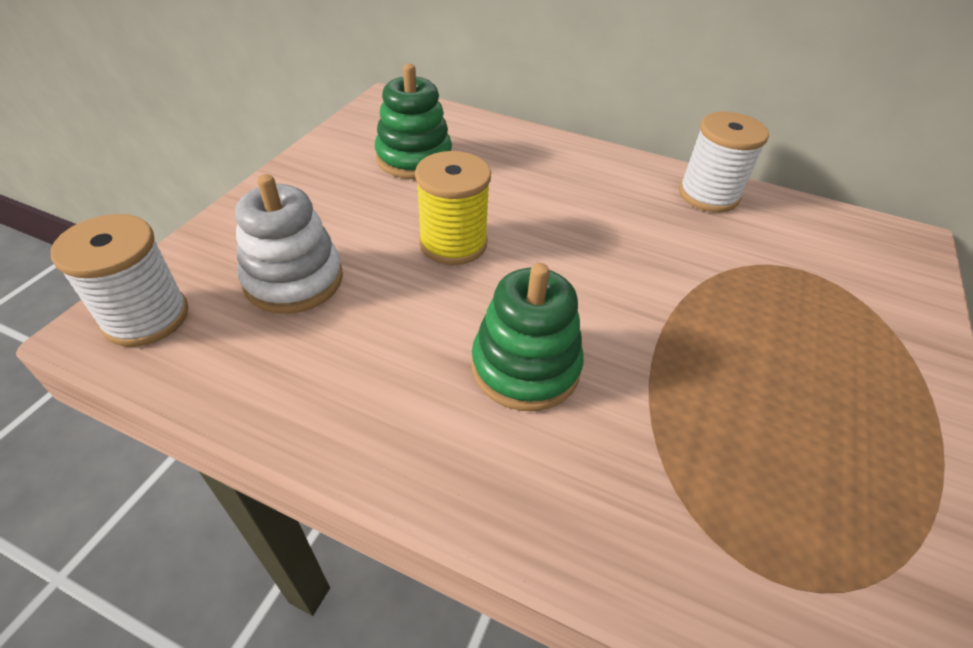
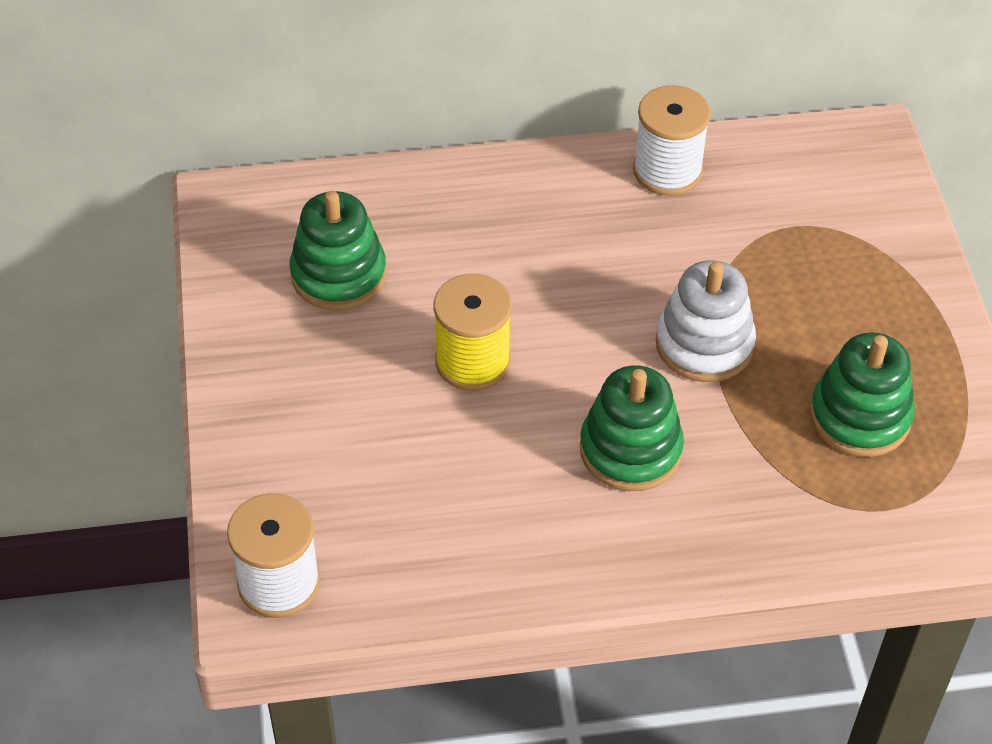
camera: 30 degrees left, 5 degrees up
white stacking toy [235,174,343,314] -> white stacking toy moved to [656,260,756,382]
none -> green stacking toy [810,332,915,457]

